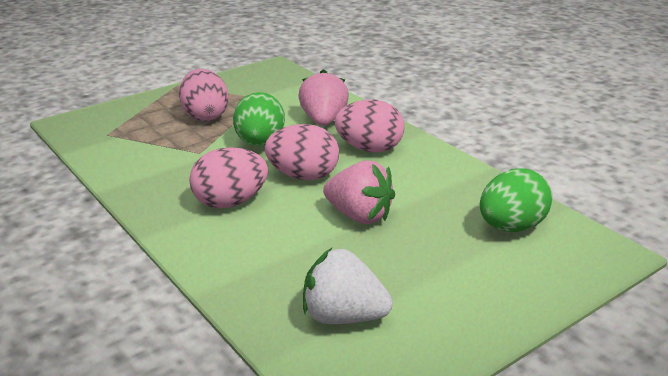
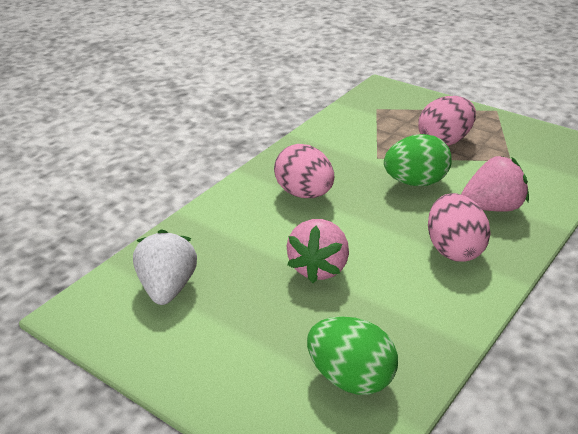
camera: 75 degrees right, 5 degrees up
pink egg [265,124,339,180] -> none

